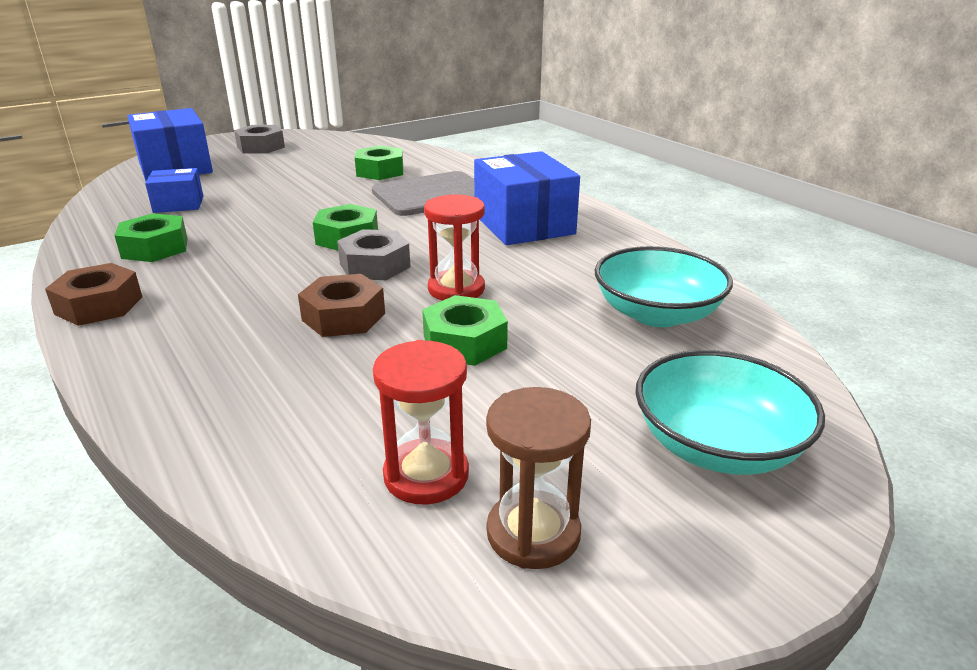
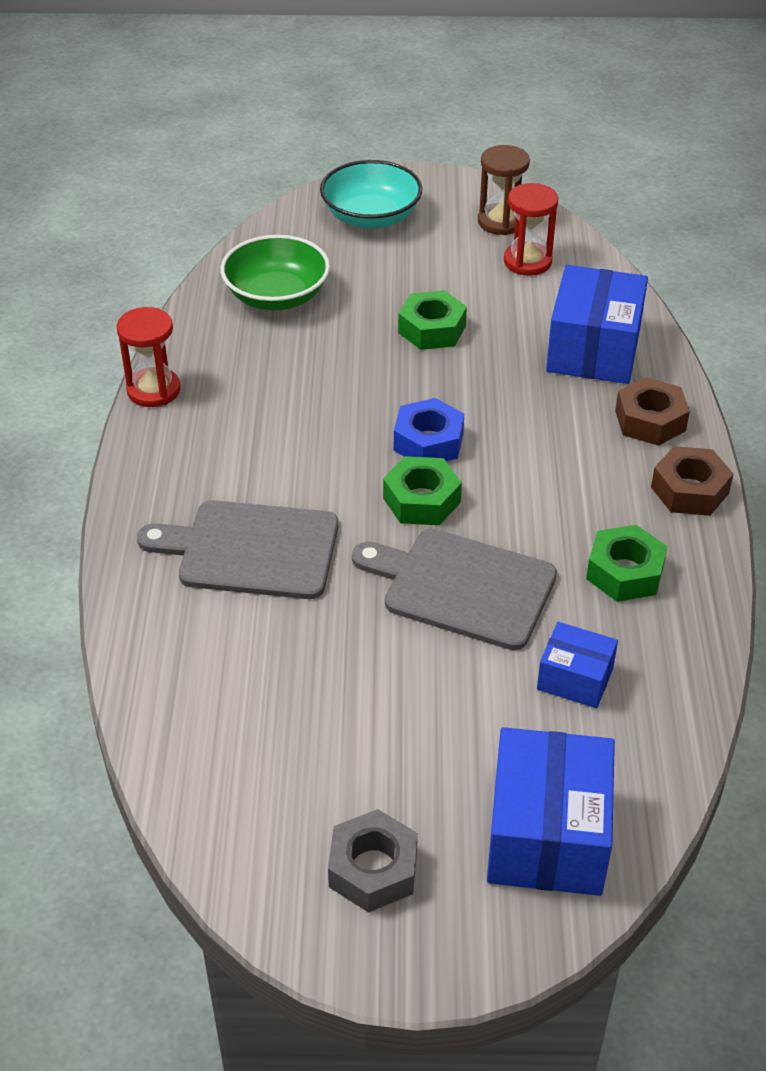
camera: 145 degrees left, 15 degrees up
brown nut [298,274,385,337] -> brown nut moved to [615,377,690,446]
grey nut [337,229,410,280] -> blue nut [394,398,464,461]
green nut [355,146,403,180] -> none
red hourglass [424,195,485,301] -> red hourglass moved to [116,307,181,407]
blue box [474,151,580,245] -> blue box moved to [546,265,648,384]
turquoise bowl [595,246,733,327] -> green bowl [221,235,330,310]
none -> grey cutting board [352,529,557,650]

